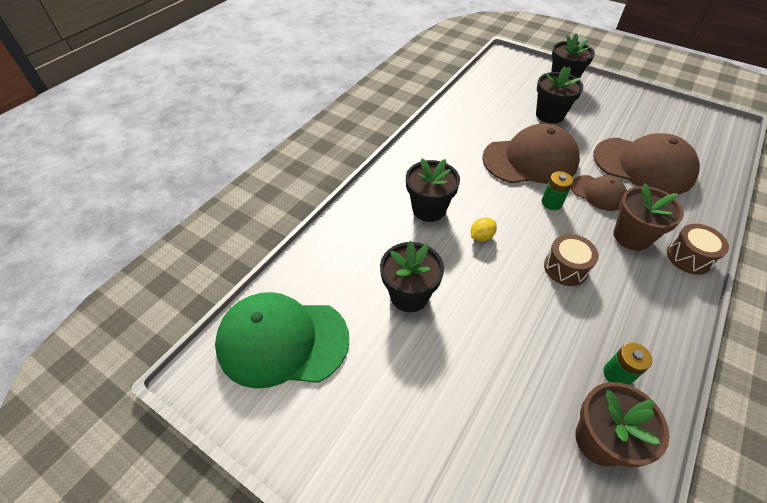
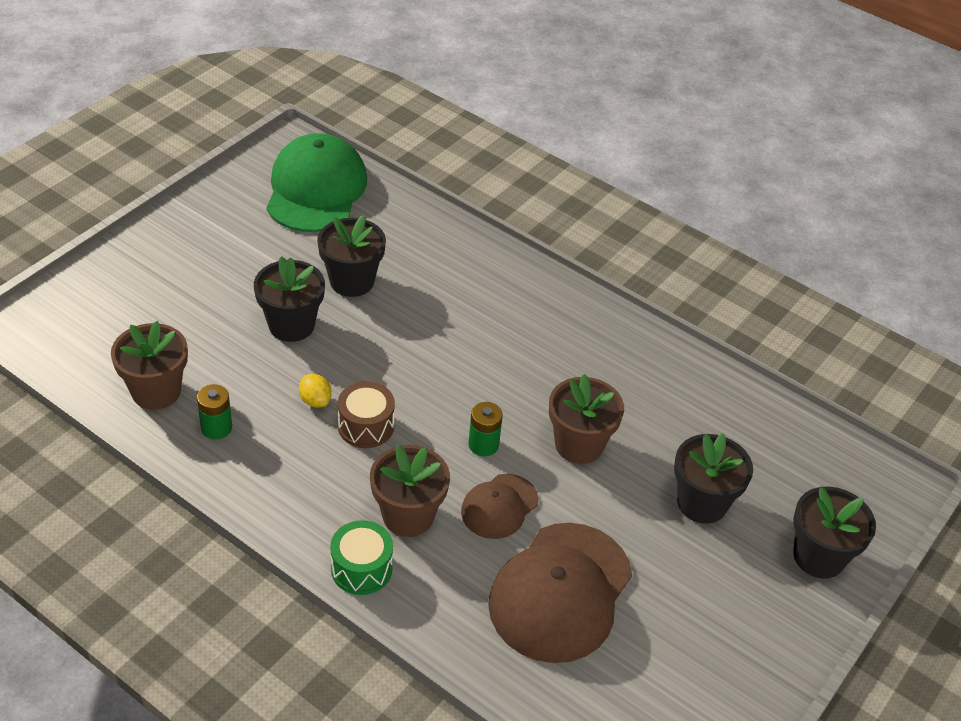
camera: 90 degrees right, 5 degrees down
black flower pot [406,158,460,222] -> black flower pot moved to [254,256,325,342]
yellow lemon [471,218,497,241] -> yellow lemon moved to [299,374,332,408]
brown cap [482,124,580,184] -> brown flower pot [549,374,624,464]
brown drum [667,224,729,275] -> green drum [330,520,393,595]

